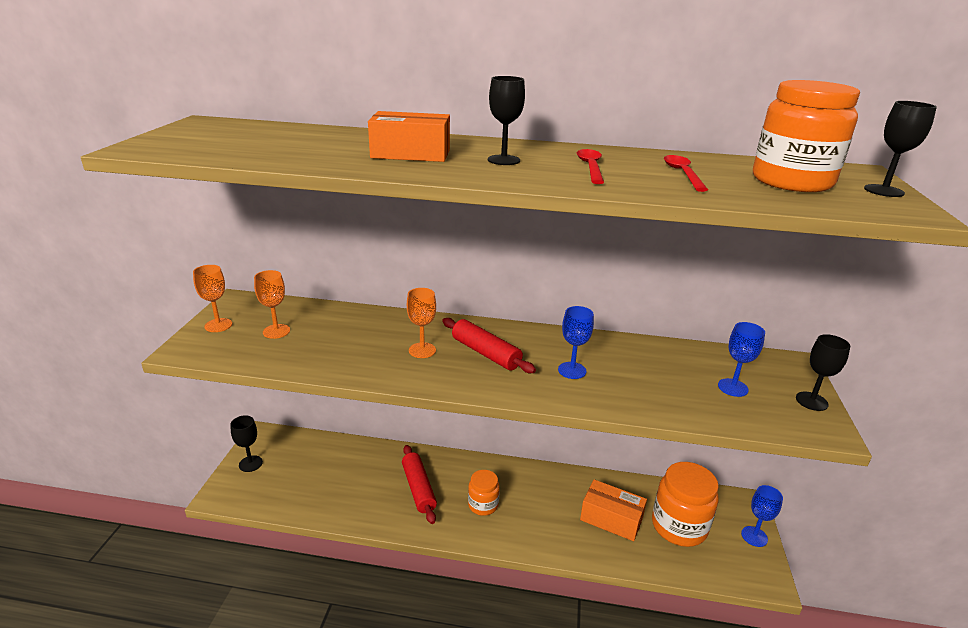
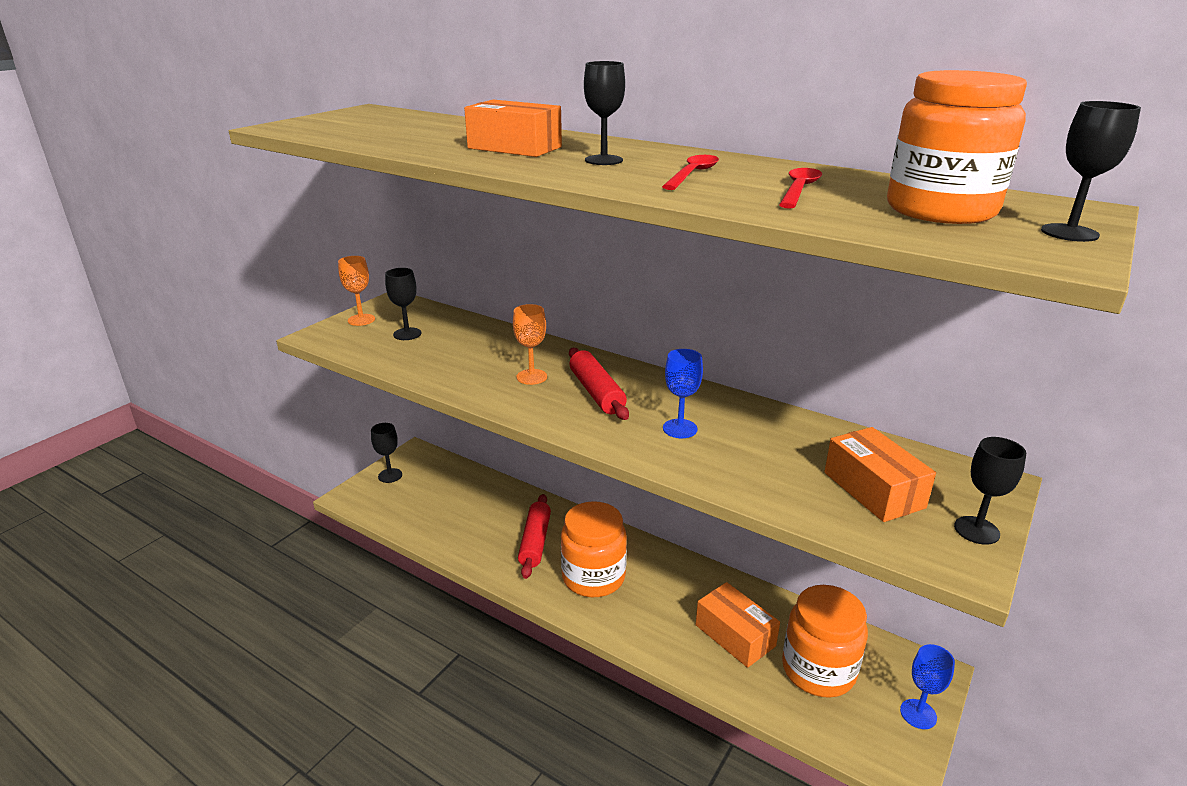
camera: 25 degrees right, 0 degrees up
orange goblet [254,270,290,339] -> black goblet [385,268,421,340]
orange jar [468,470,500,516] -> orange jar [561,501,627,597], size x1.77
blue goblet [718,322,765,397] -> orange box [825,427,936,522]

